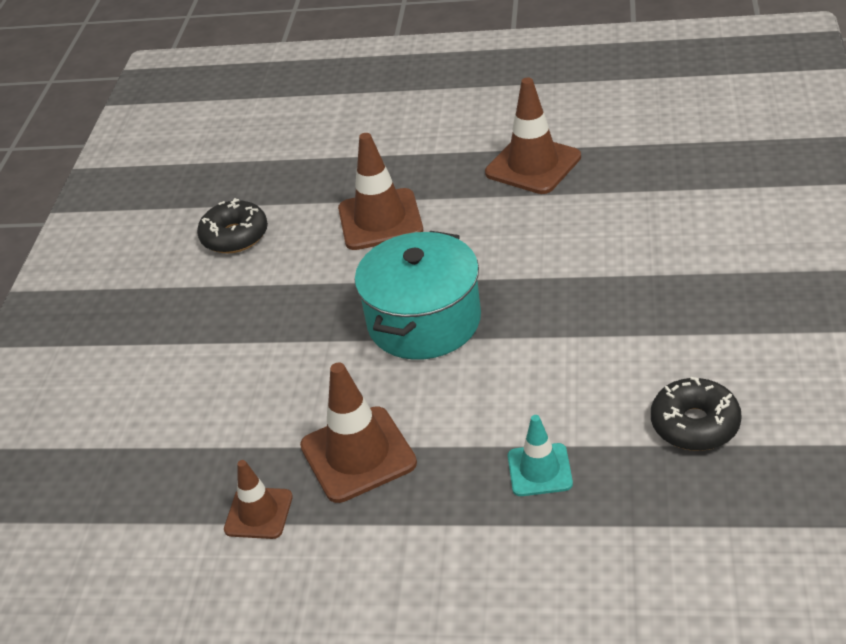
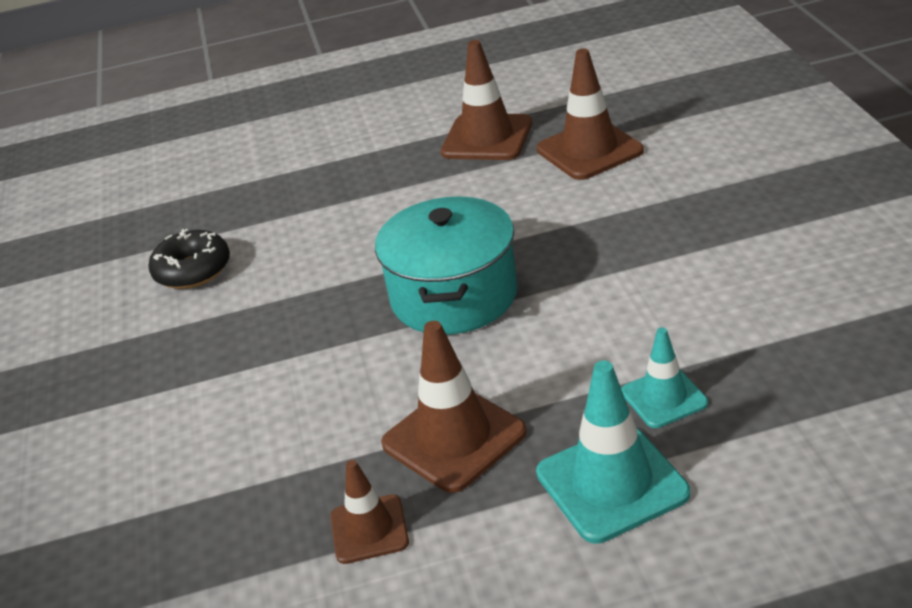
camera: 20 degrees left, 5 degrees down
brown traffic cone [338,133,423,250] -> brown traffic cone moved to [537,49,644,180]
black donut [651,377,742,451] -> none
none -> turquoise traffic cone [536,361,690,544]

